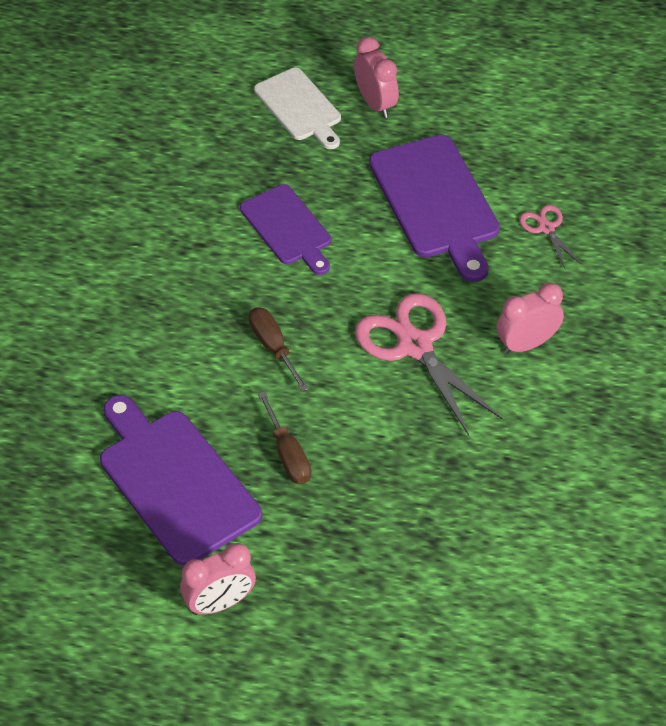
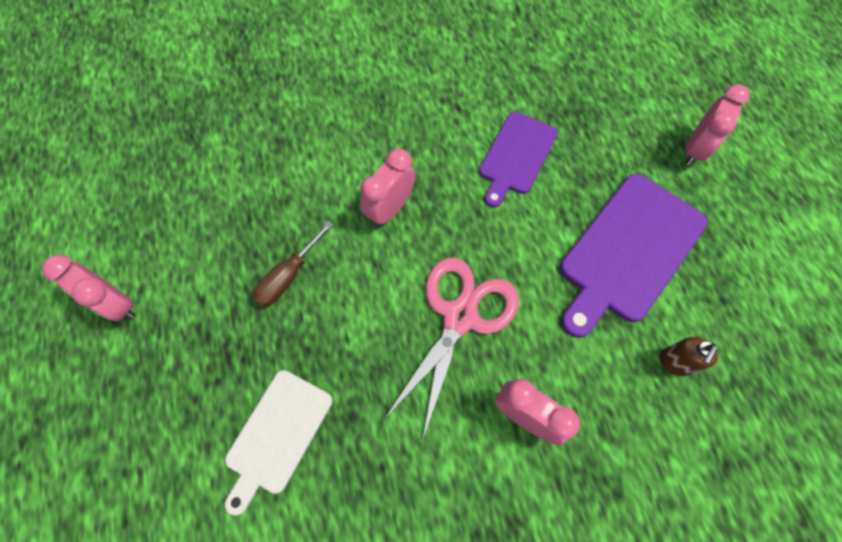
camera: 60 degrees right, 15 degrees up
purple cutting board [100,395,262,566] -> none
brown screwdriver [249,307,309,392] -> pink clock [360,149,416,227]
white cutting board [254,68,341,149] -> white cutting board moved to [225,370,333,516]
pink scissors [519,205,582,269] -> brown soap dispenser [659,337,718,376]

